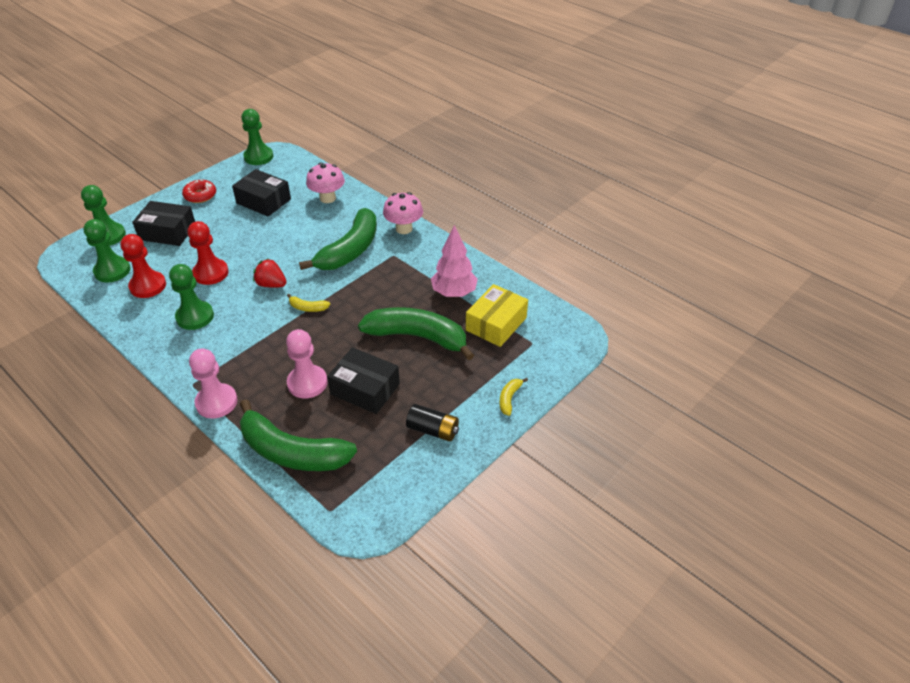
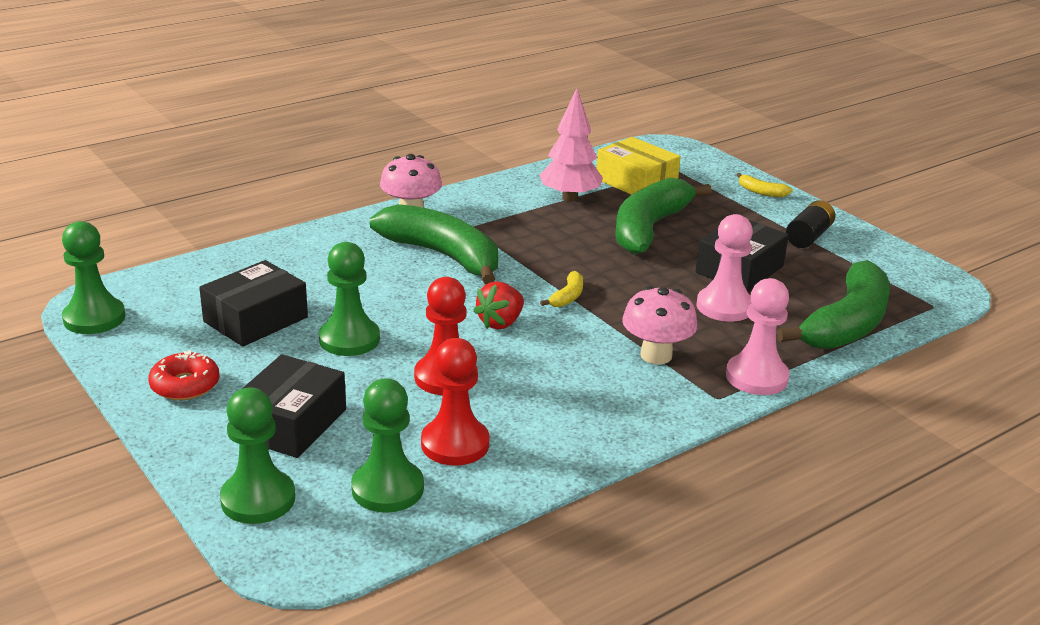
camera: 80 degrees left, 15 degrees down
green pawn [169,264,214,330] -> green pawn moved to [319,242,380,356]
pink mushroom [306,162,345,203] -> pink mushroom moved to [622,286,698,364]

